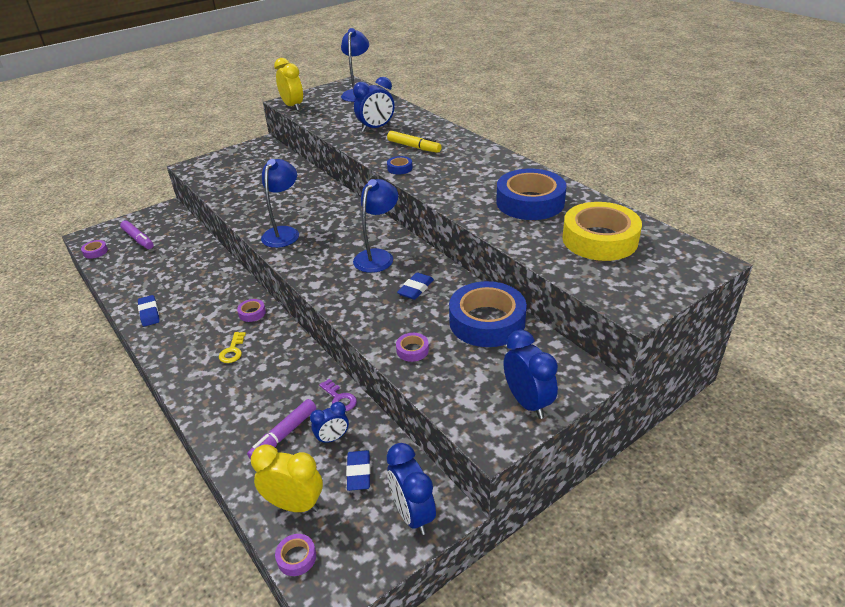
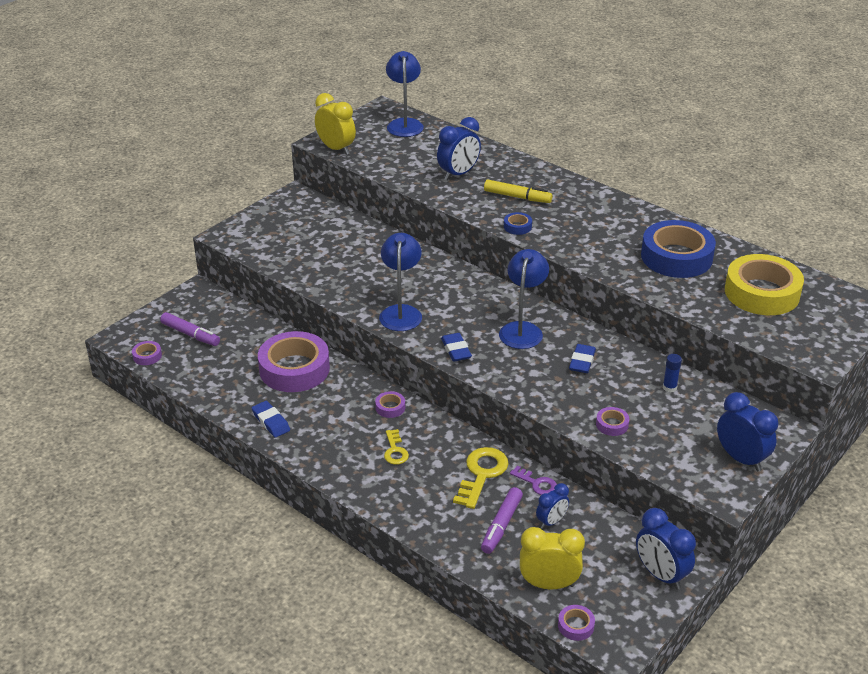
camera: 15 degrees left, 0 degrees up
blue eraser [346,450,371,491] -> blue eraser moved to [441,333,472,362]
blue tape [449,281,527,347] -> blue glue stick [663,354,682,392]
none -> purple tape [258,331,330,392]
none -> yellow key [453,447,509,509]

